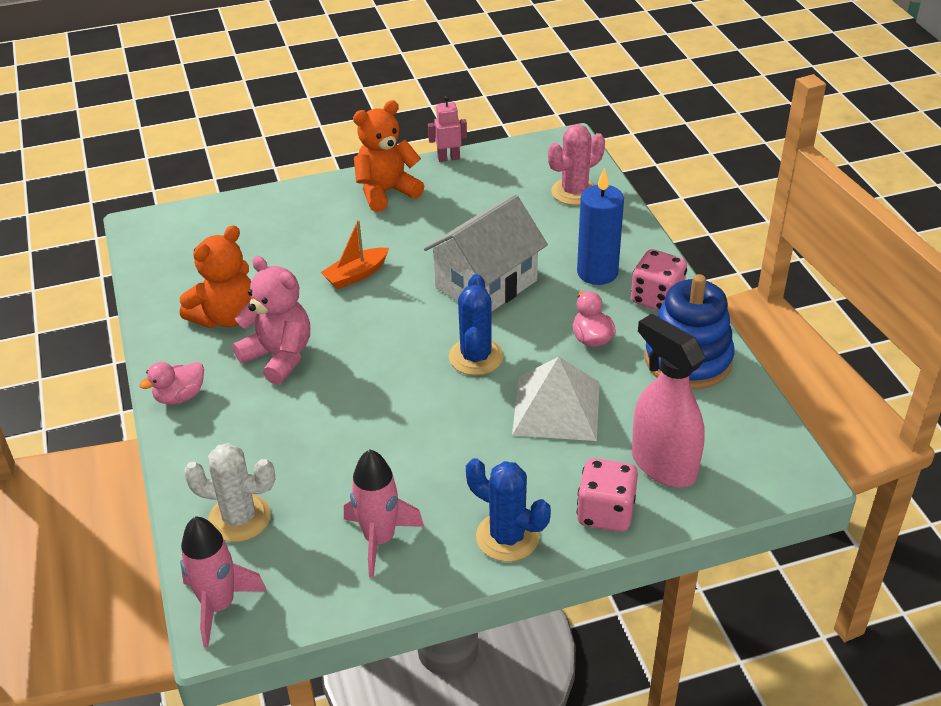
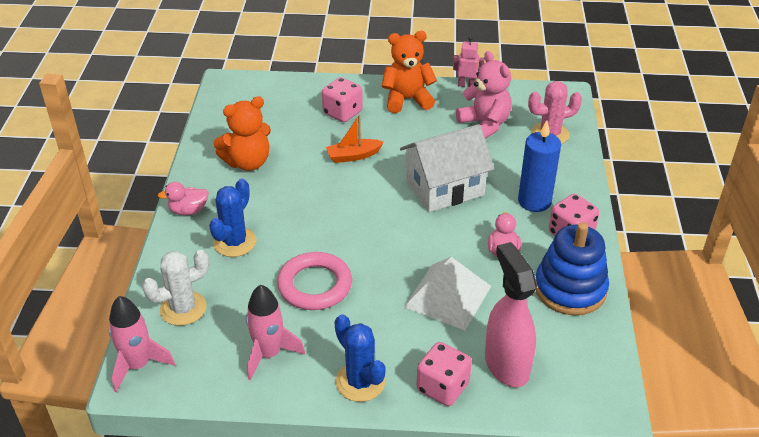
camera: 20 degrees right, 0 degrees up
white cactus [184,443,275,542] -> white cactus turned 60 degrees counterclockwise [142,250,209,326]
pink teddy bear [232,256,310,385] -> pink teddy bear moved to [456,51,512,139]
blue cactus [449,274,503,375] -> blue cactus moved to [209,179,256,257]
none -> pink ring [277,252,352,310]
none -> pink dice [322,77,363,122]

